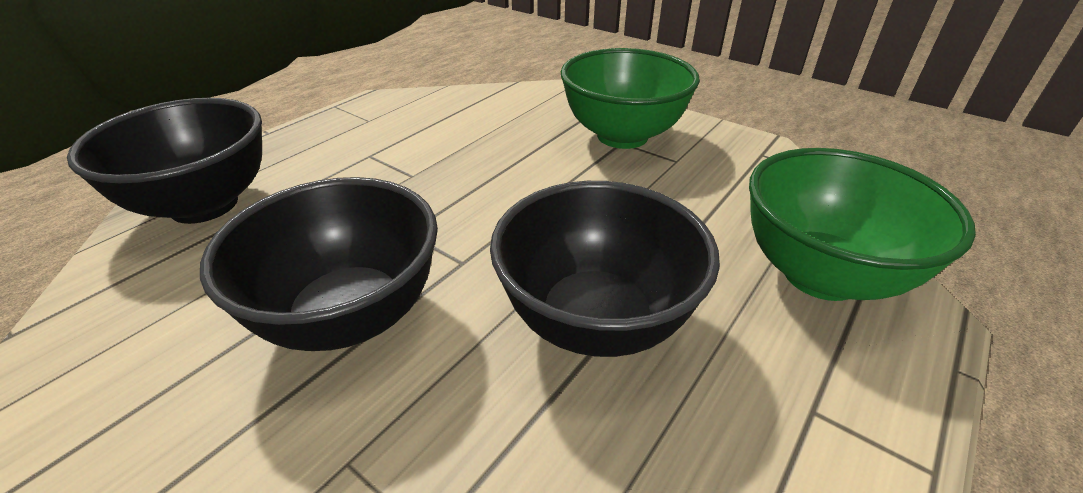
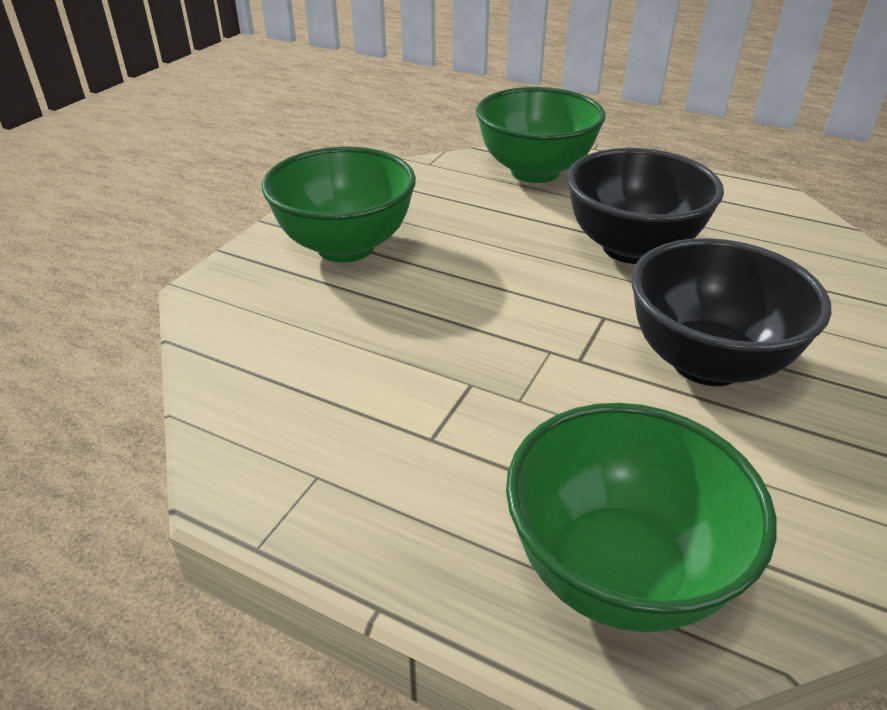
camera: 100 degrees left, 0 degrees up
black bowl [67,98,262,224] -> green bowl [506,403,777,632]

